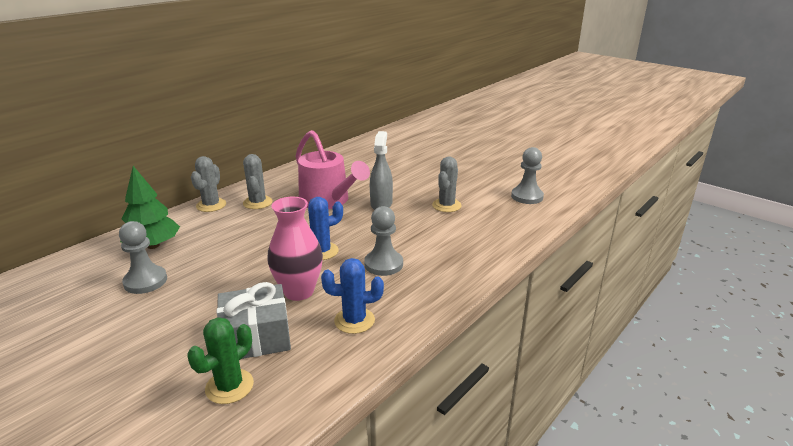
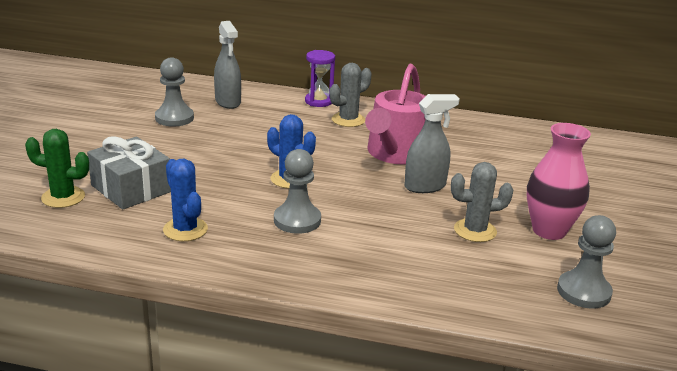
camera: 60 degrees right, 0 degrees up
green tree [120,166,180,249] -> grey spray bottle [214,21,241,109]
grey cactus [191,156,226,212] -> purple hourglass [305,50,335,107]
pink vase [267,197,323,301] -> pink vase moved to [527,123,591,240]

